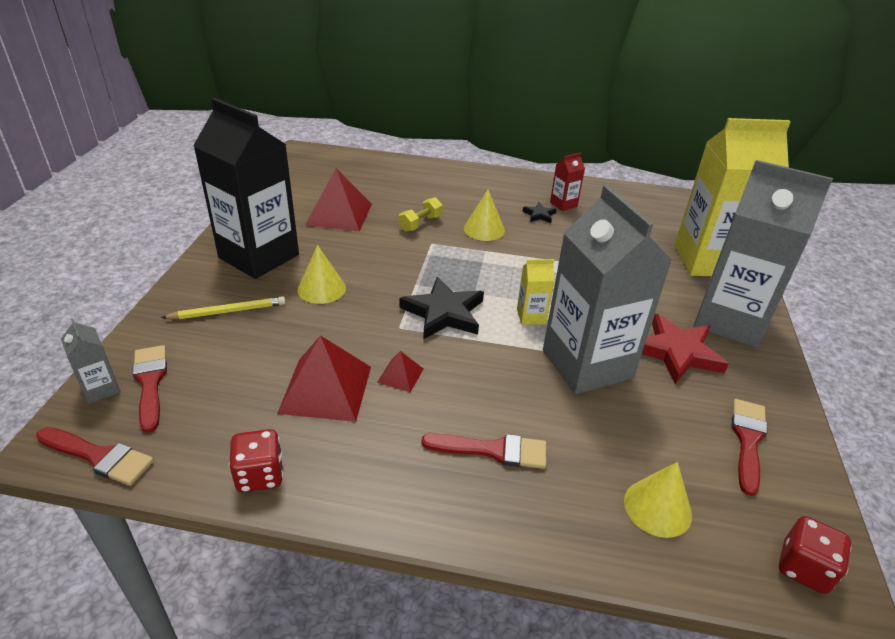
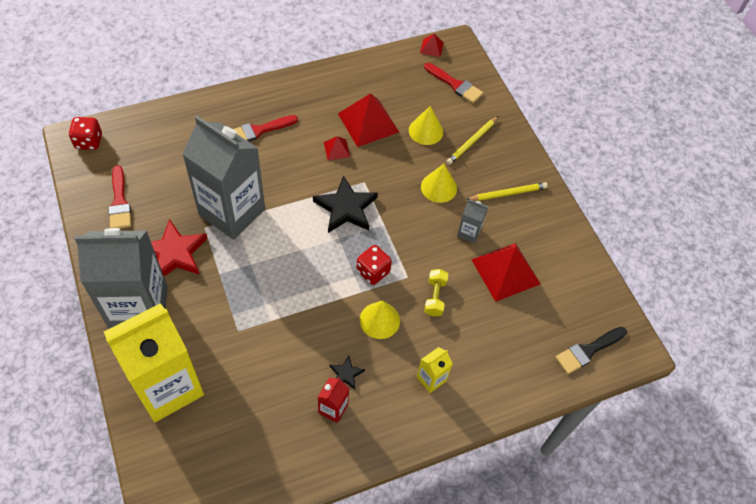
camera: 145 degrees right, 20 degrees up
red brush [36,427,154,486] -> red pyramid [420,34,444,57]
grey carton [61,318,121,404] -> grey carton moved to [457,199,489,243]
black carton [193,98,299,279] -> yellow pencil [466,182,548,201]
red dice [229,429,283,493] -> red dice moved to [356,245,392,285]
yellow carton [517,259,554,325] -> yellow carton moved to [417,347,453,393]
yellow cone [624,462,692,538] -> yellow cone moved to [409,106,443,145]
none -> black brush [556,327,627,374]

